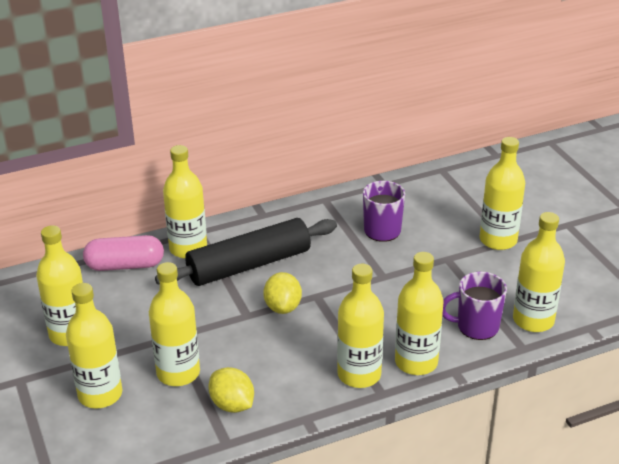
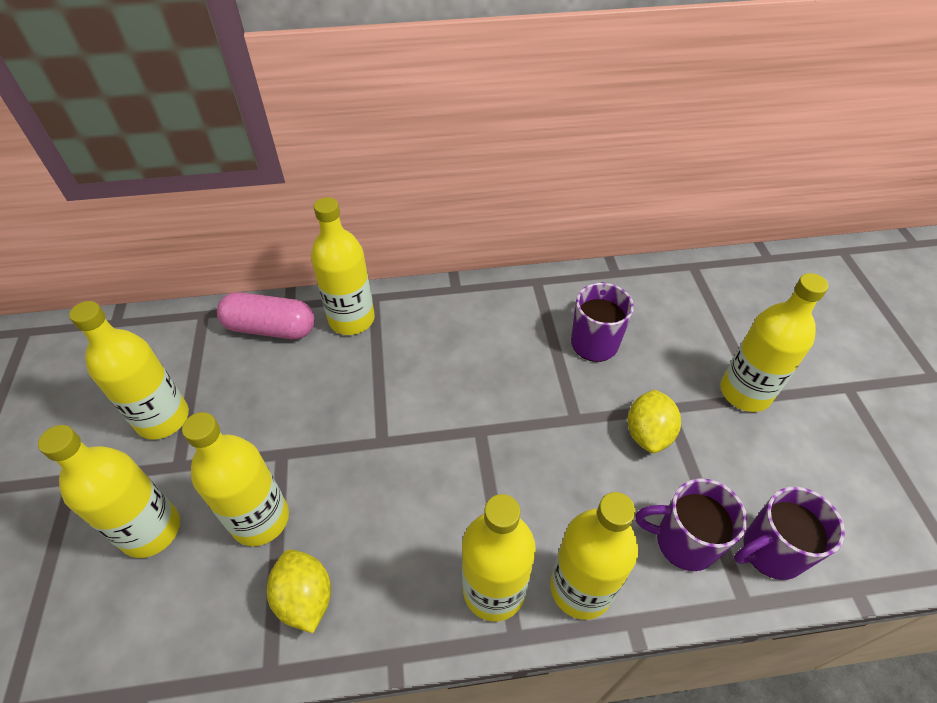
camera: 15 degrees right, 15 degrees up
black rolling pin [155,218,337,286] -> none
yellow lemon [263,272,302,314] -> yellow lemon moved to [627,390,681,453]
yellow bottle [513,212,565,332] -> purple mug [734,487,845,580]

